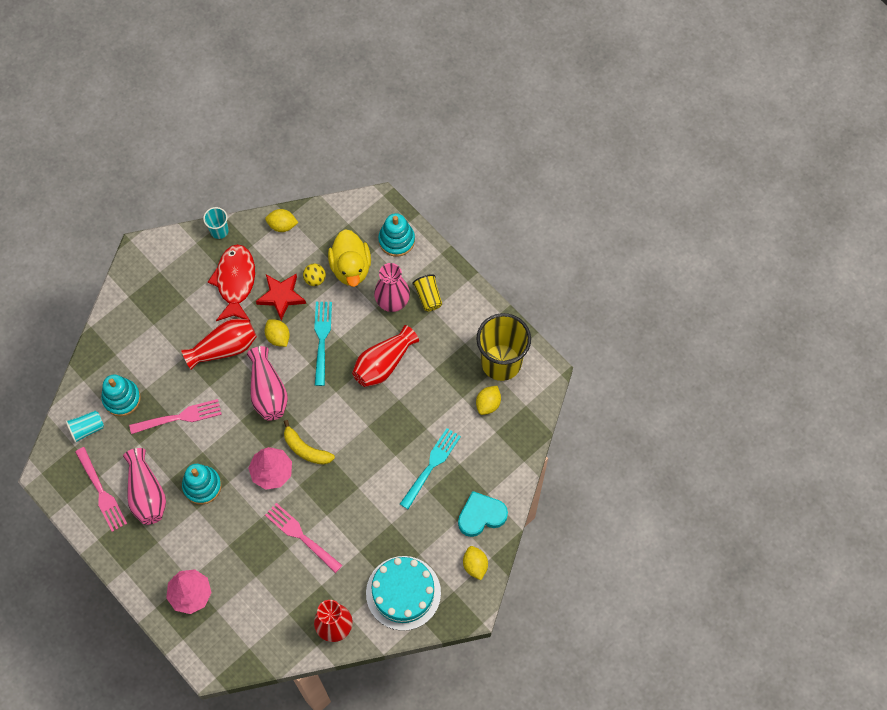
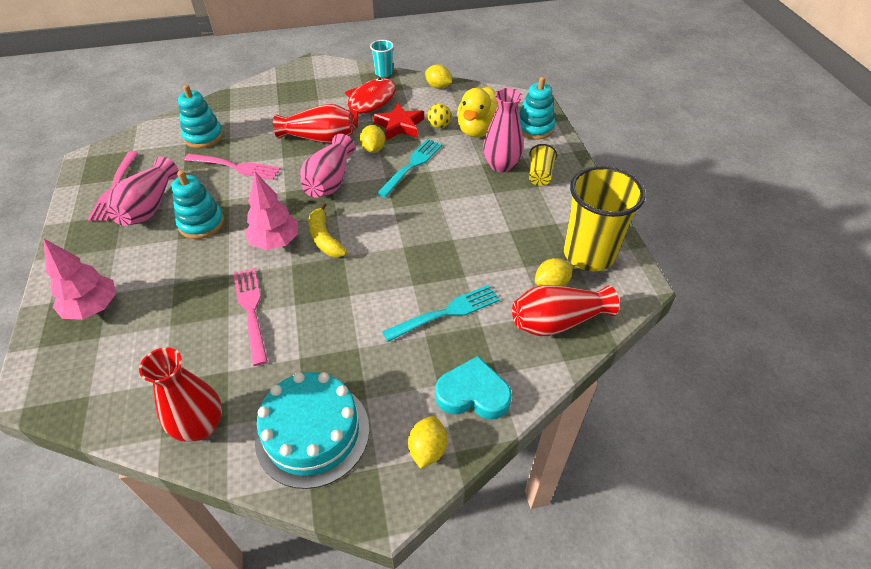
camera: 30 degrees right, 20 degrees down
turquoise cup [65,410,104,443] -> none
red vase [352,325,419,387] -> red vase moved to [512,285,619,336]

